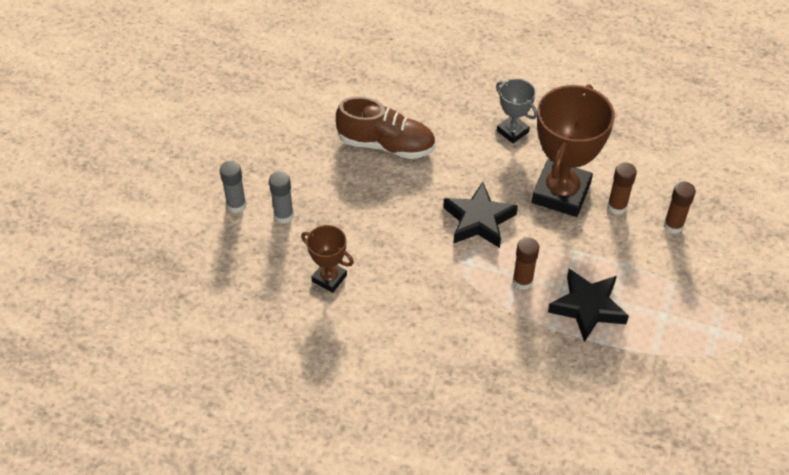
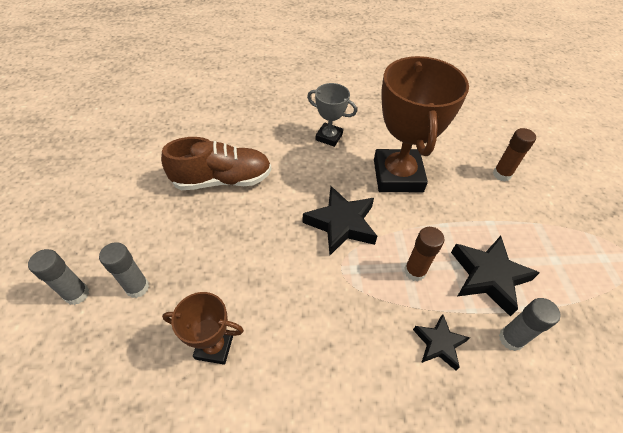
camera: 25 degrees left, 0 degrees up
brown glue stick [607,162,637,215] -> none
none -> black star [413,314,470,370]
none -> grey glue stick [499,298,561,351]

